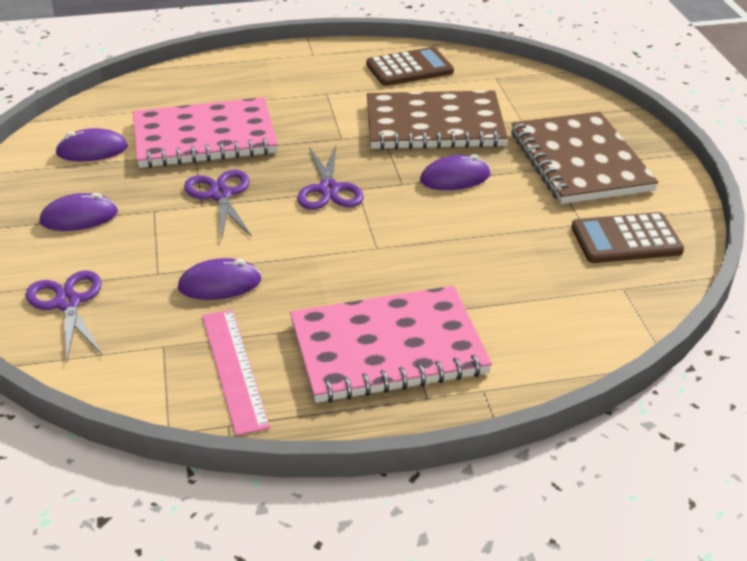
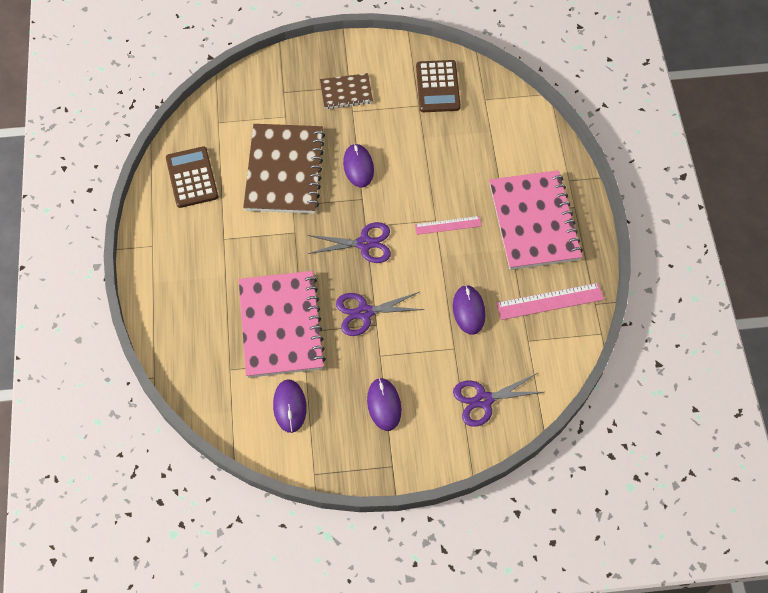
camera: 85 degrees left, 25 degrees up
brown notebook [511,111,659,204] -> brown notebook [320,73,373,109], size x0.51
none -> pink ruler [415,216,482,235]

